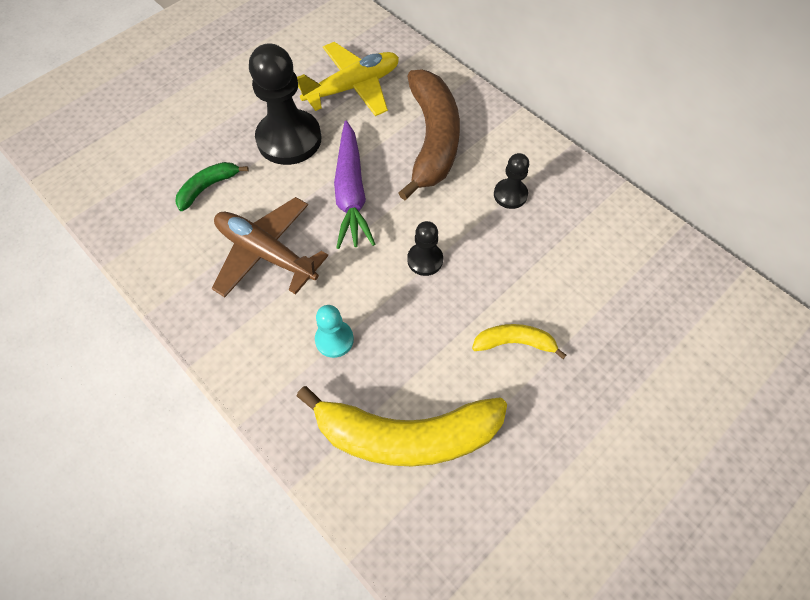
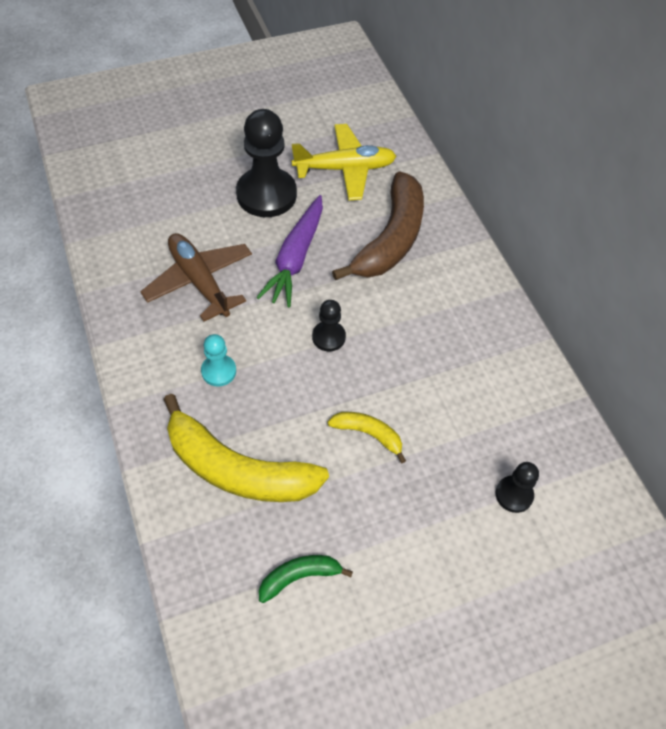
camera: 20 degrees right, 5 degrees down
green banana [175,162,249,211] -> green banana moved to [259,555,353,603]
black pawn [494,153,529,209] -> black pawn moved to [496,462,539,513]

